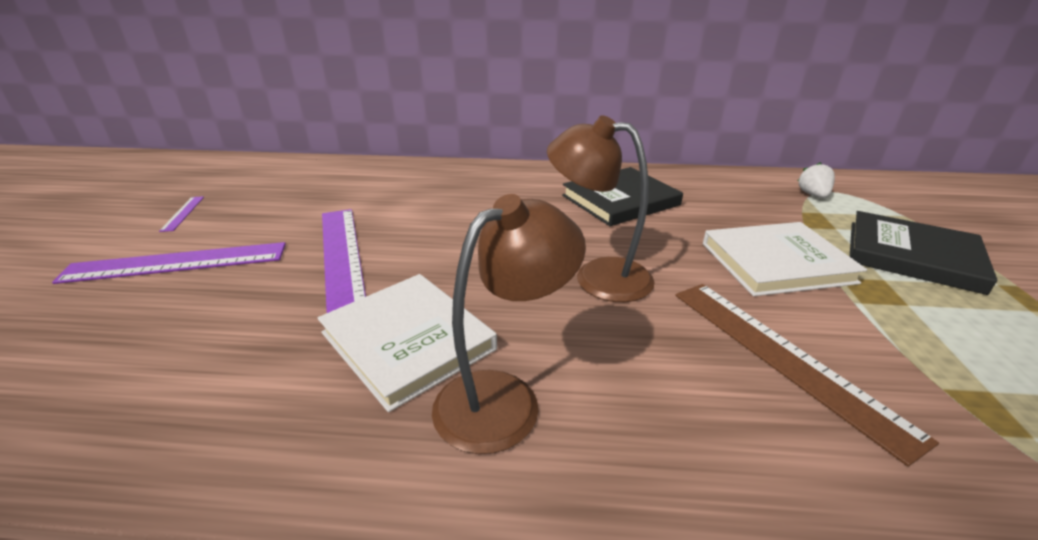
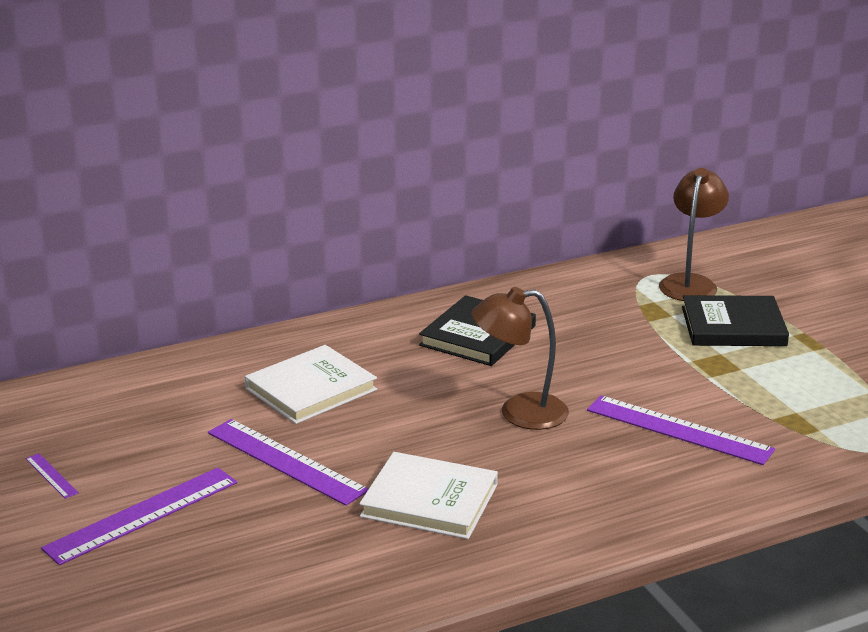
camera: 30 degrees left, 5 degrees down
brown lamp [432,194,586,454] -> brown lamp moved to [659,168,729,301]
brown ruler [675,284,939,467] -> purple ruler [587,395,775,465]
white book [703,222,867,296] -> white book moved to [245,345,377,424]
white strawberry [798,162,835,198] -> none

